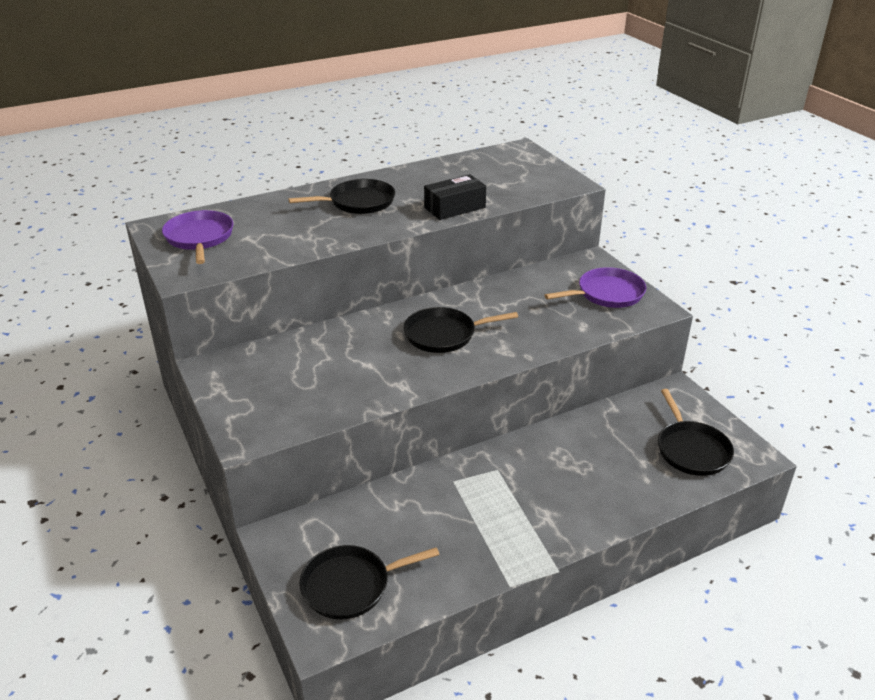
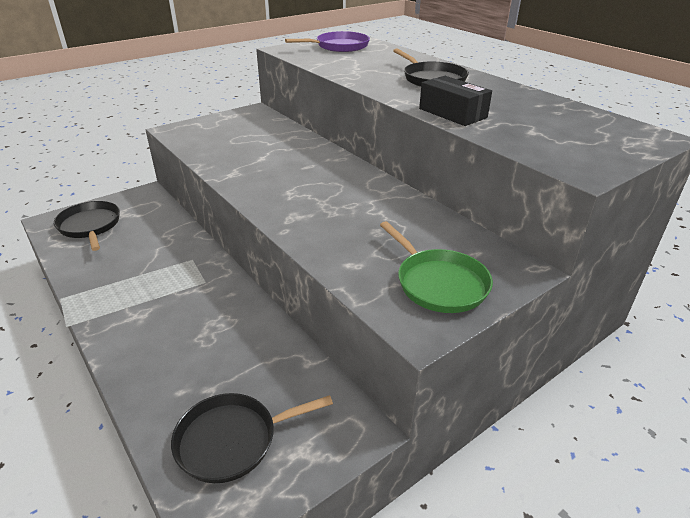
camera: 80 degrees right, 0 degrees up
black pan [403,307,518,353] -> none
purple pan [545,267,646,308] -> green pan [380,221,493,313]

